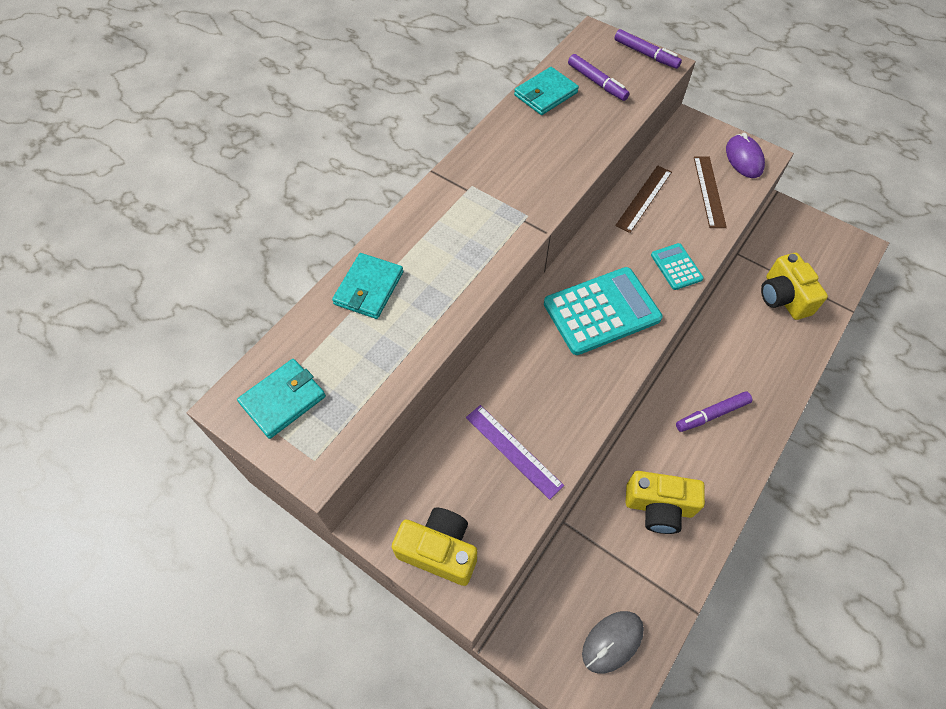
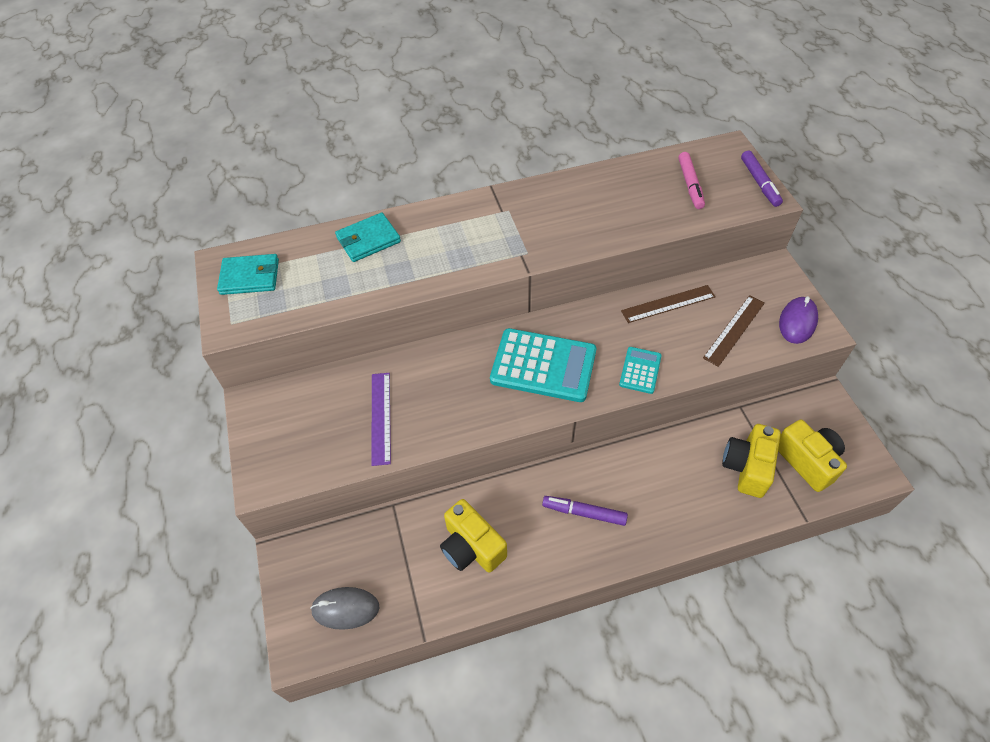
camera: 40 degrees right, 5 degrees down
yellow camera [392,508,477,586] -> yellow camera moved to [778,419,847,492]
turquoise wallet [514,67,579,115] -> none
purple marker [568,54,630,101] -> pink marker [678,152,705,209]

